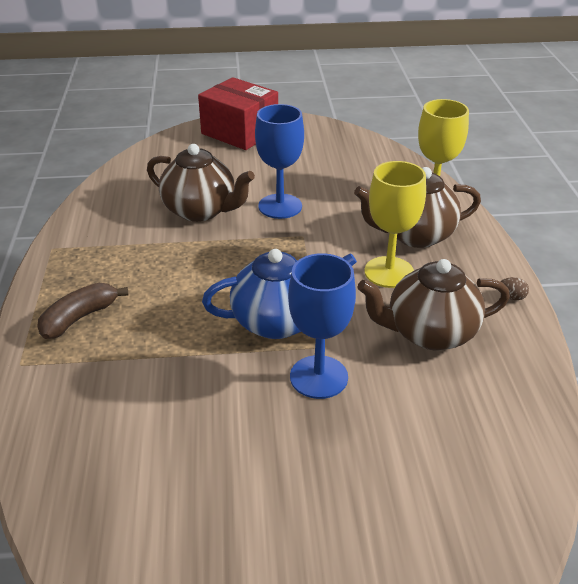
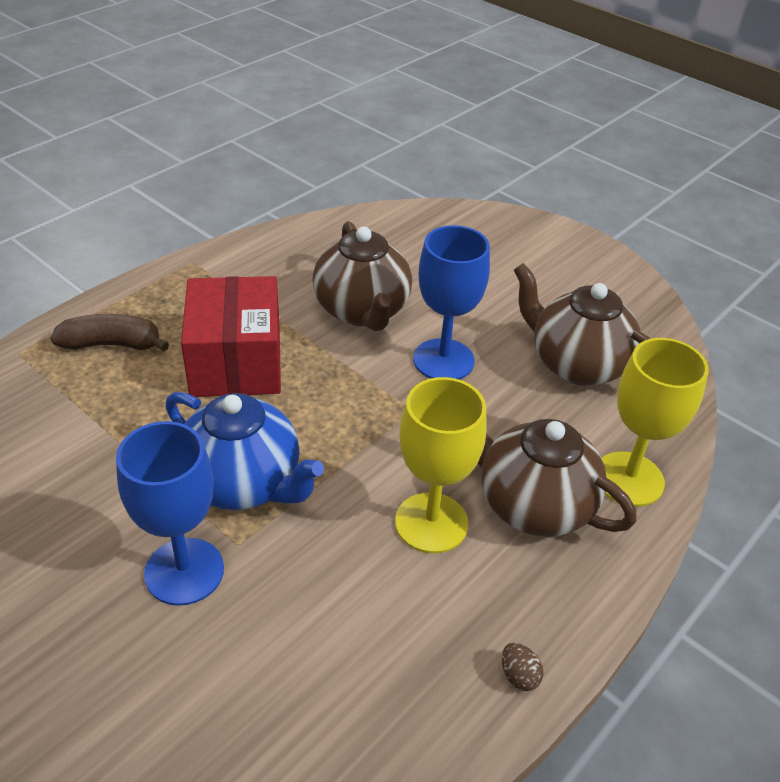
camera: 45 degrees right, 5 degrees up
red box [198,77,278,150] -> red box moved to [181,276,281,397]
brown teapot [357,259,510,350] -> brown teapot moved to [514,263,651,386]

